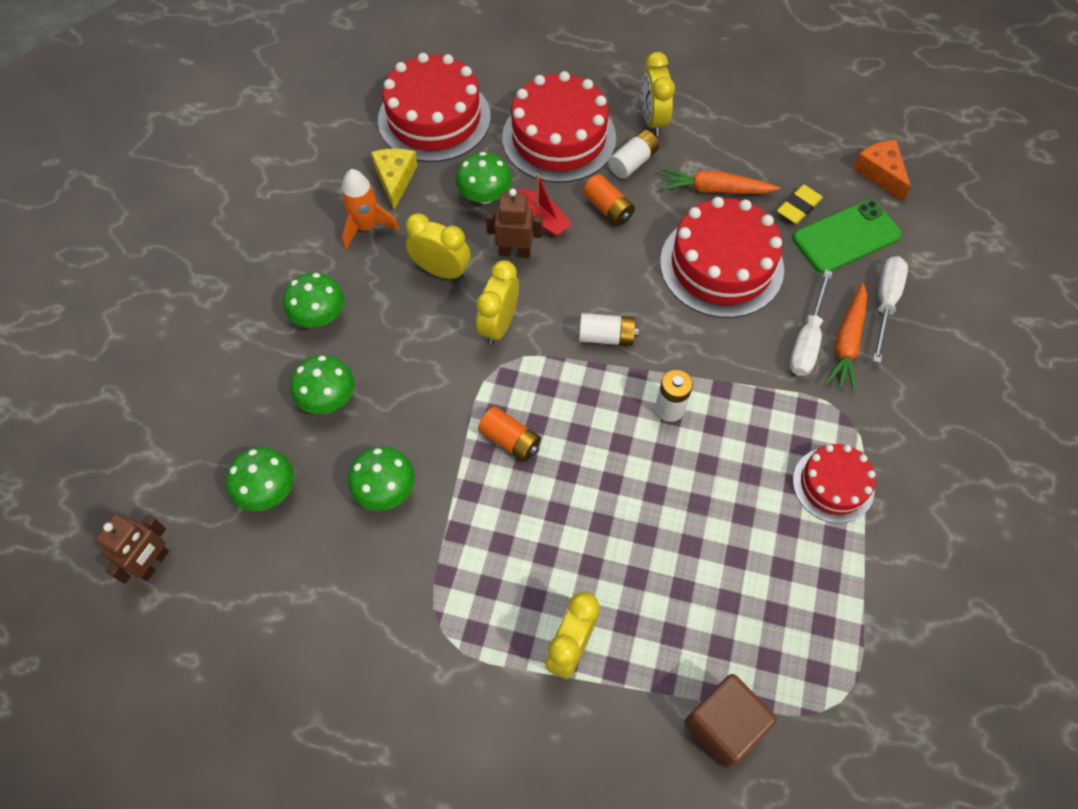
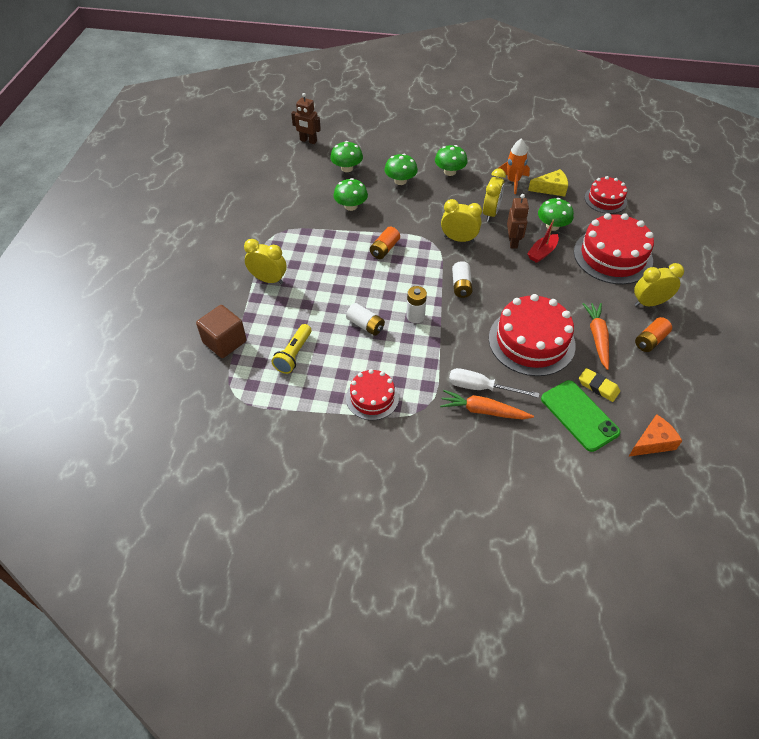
camera: 85 degrees right, 10 degrees down
red cake [378,53,491,162] -> red cake [585,176,627,214], size x0.58
orange battery [583,174,635,226] -> orange battery moved to [635,317,672,352]
white battery [608,130,659,179] -> white battery moved to [346,303,385,336]
white screwdriver [873,256,908,363] -> none
none -> yellow flashlight [272,324,312,374]

